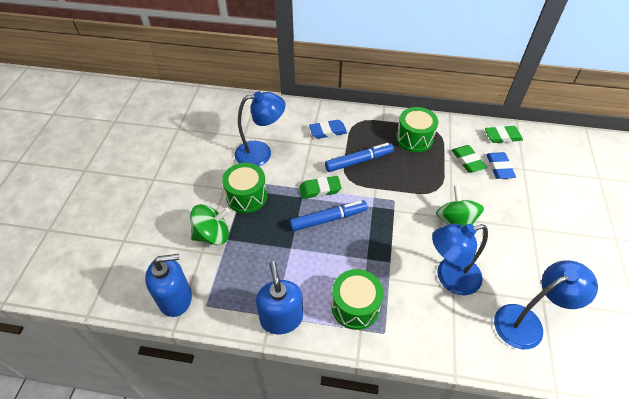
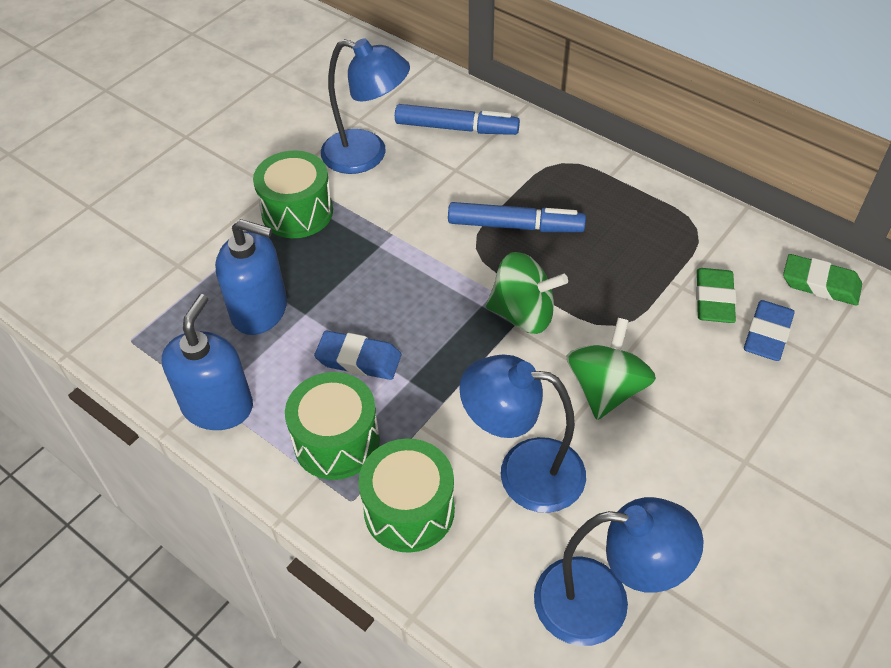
camera: 30 degrees right, 0 degrees up
blue soap dispenser [145,254,192,317] -> blue soap dispenser moved to [215,219,287,335]
green spinning top [190,204,230,245] -> green spinning top moved to [486,252,568,334]
blue marker [290,200,367,231] -> blue marker moved to [395,104,520,135]
green eraser [299,176,342,199] -> none
blue eraser [309,120,347,139] -> blue eraser moved to [314,331,401,380]
green drum [396,107,438,152] -> green drum moved to [358,439,455,553]

